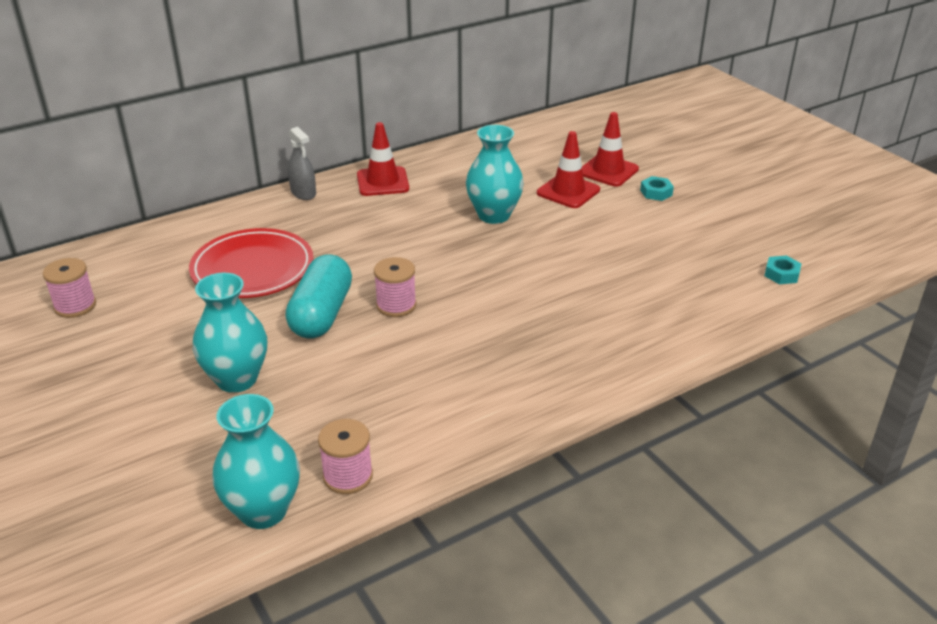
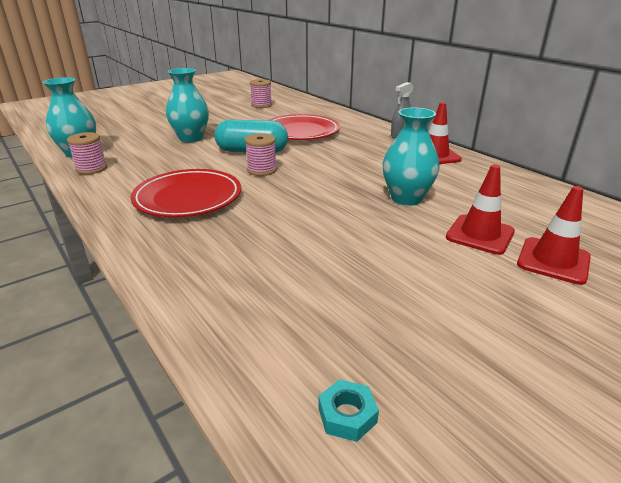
camera: 85 degrees right, 5 degrees down
turquoise nut [640,176,674,201] -> none
none -> red plate [130,169,241,217]

